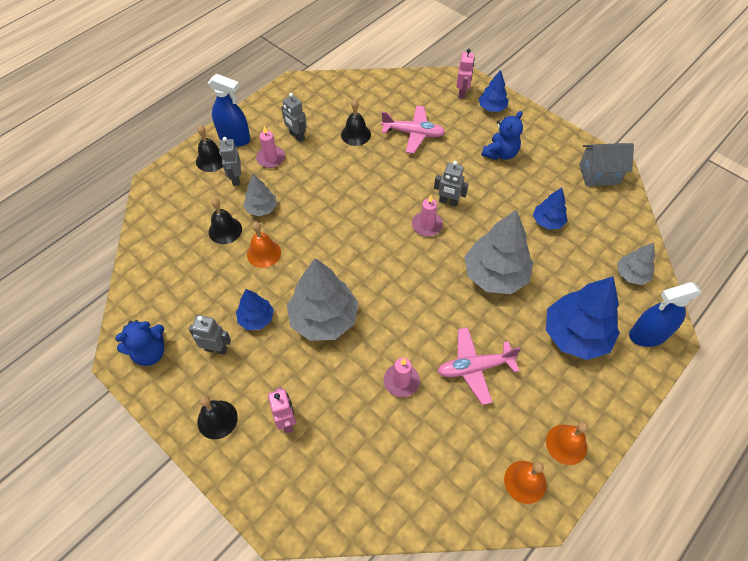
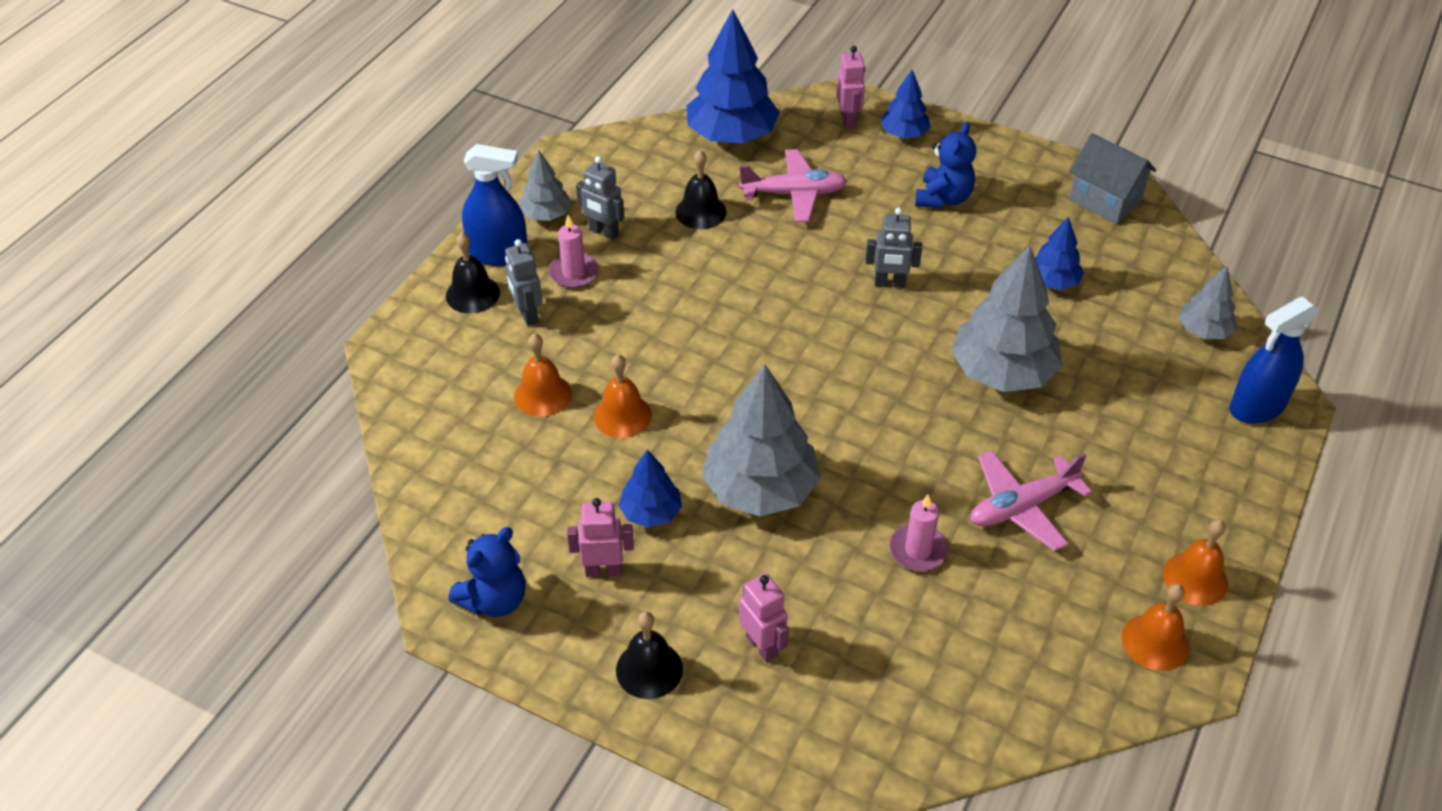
camera: 15 degrees left, 10 degrees down
grey robot [189,315,231,355] -> pink robot [567,498,634,577]
black bell [209,198,242,244] -> orange bell [514,333,572,417]
grey tree [243,174,277,216] -> grey tree moved to [520,150,572,221]
pink candle [412,195,443,236] -> none
blue tree [546,276,620,360] -> blue tree moved to [687,9,780,144]
grey house [579,143,634,186] -> grey house turned 60 degrees clockwise [1069,133,1156,224]

